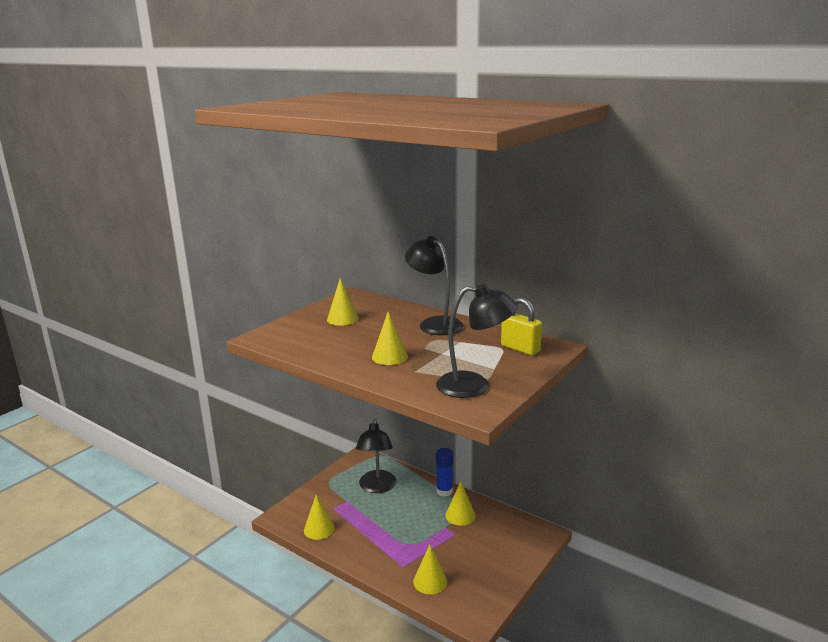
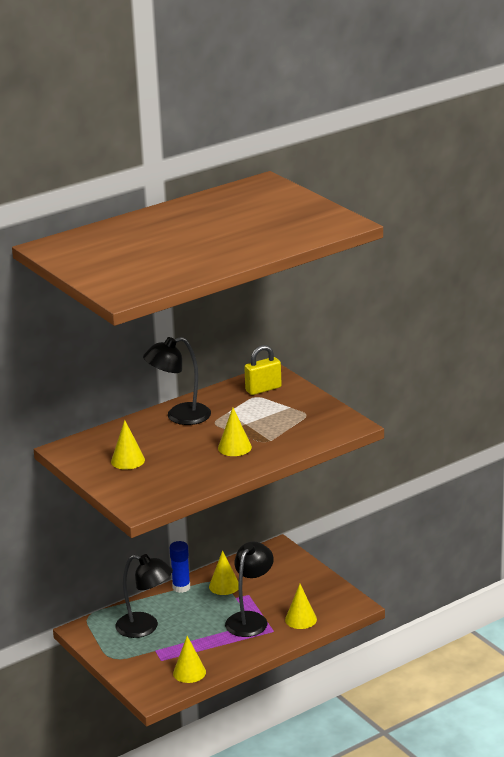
camera: 70 degrees left, 5 degrees up
black lamp [436,284,518,398] -> black lamp moved to [225,541,274,637]

